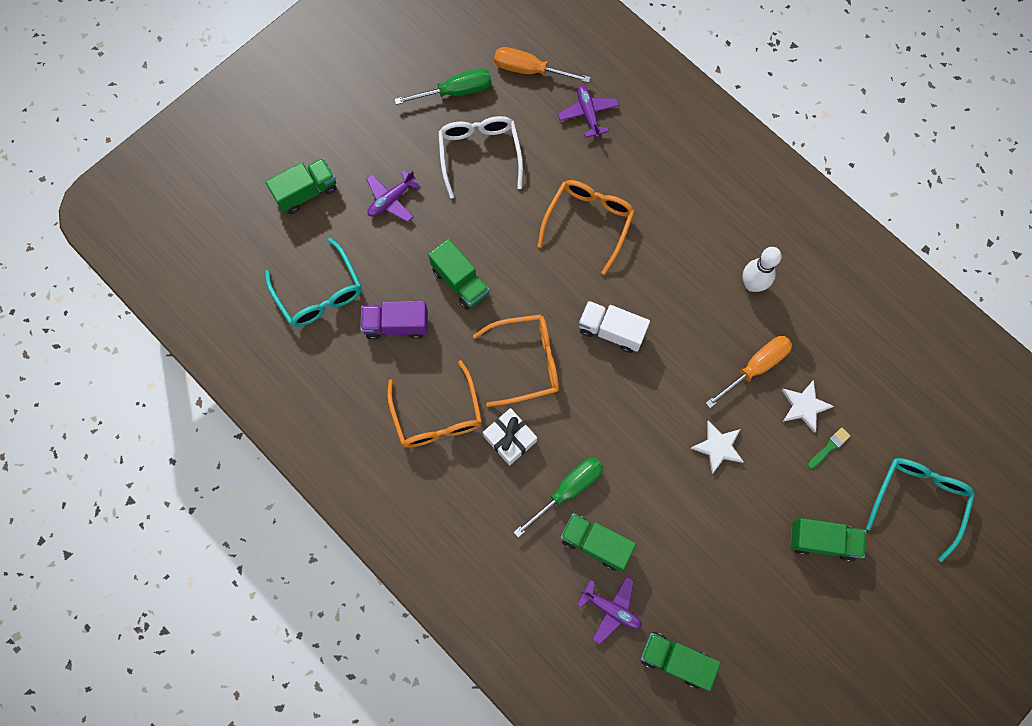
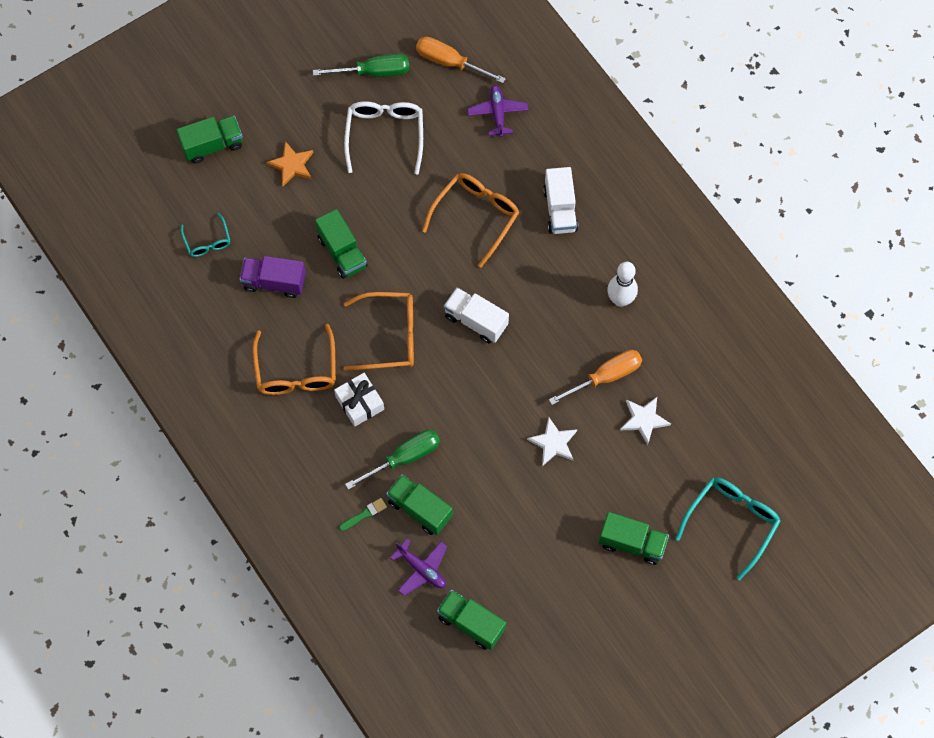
camera: 10 degrees right, 5 degrees down
turquoise glasses [265,238,362,327] -> turquoise glasses [181,213,230,257], size x0.57
purple plane [366,170,421,222] -> orange star [266,141,313,186]
green brush [808,427,850,469] -> green brush moved to [339,498,387,531]
none -> white truck [543,167,578,234]

